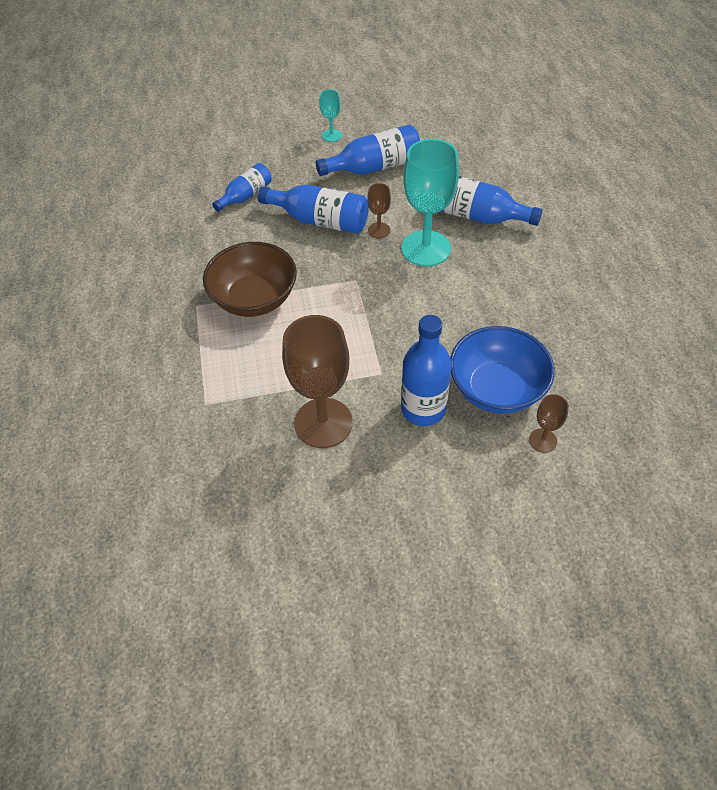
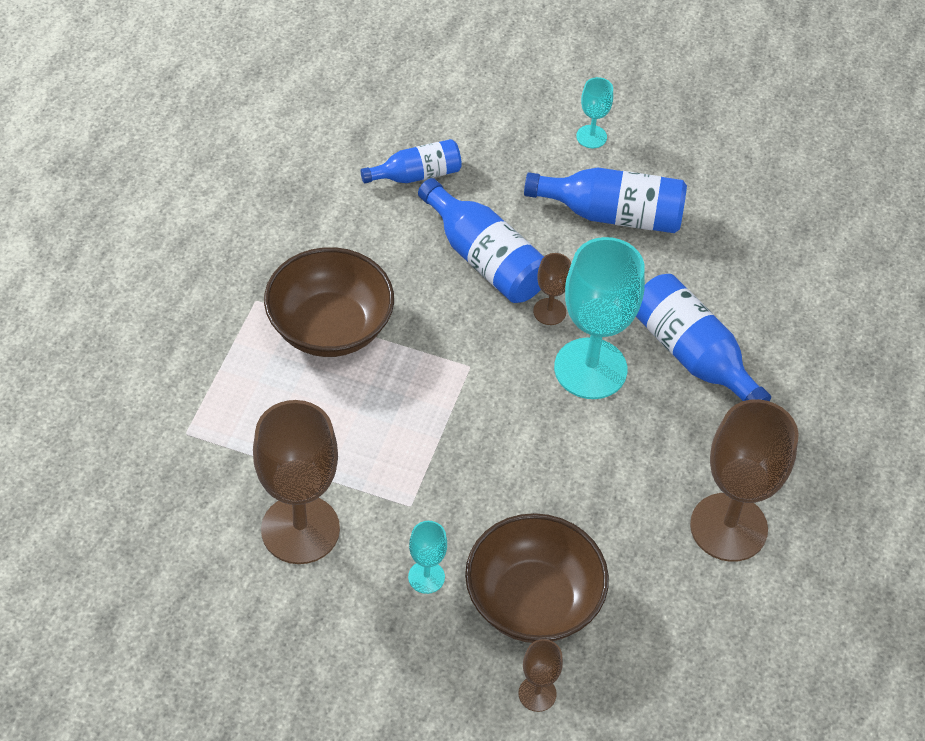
camera: 25 degrees right, 0 degrees up
blue bottle [401,315,452,426] -> turquoise goblet [408,521,447,594]
blue bowl [450,326,555,414] -> brown bowl [465,513,609,643]
none -> brown goblet [690,399,799,562]

